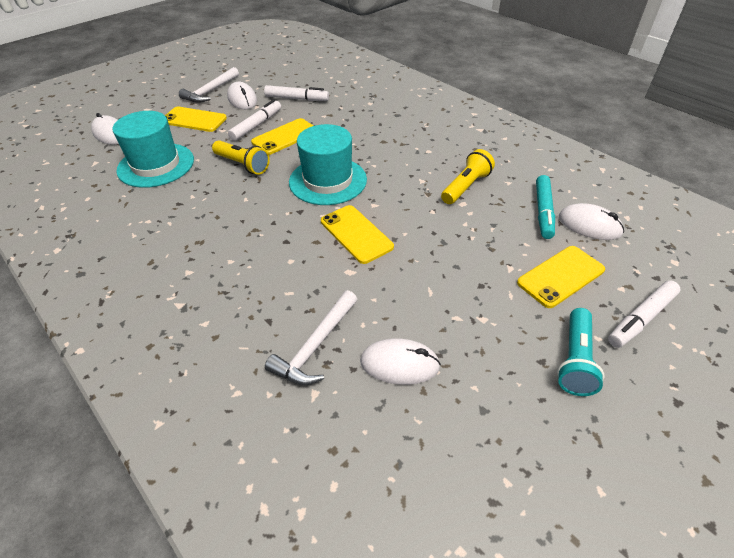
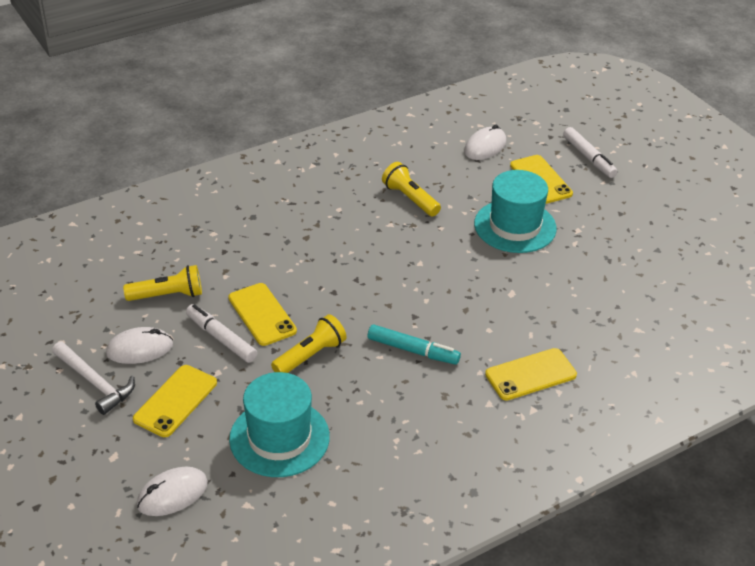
camera: 80 degrees left, 5 degrees down
white marker [264,85,329,101] -> yellow flashlight [123,265,202,301]
white hammer [265,290,357,385] -> none
turquoise hat [289,124,367,205] -> turquoise hat moved to [474,170,557,253]
yellow phone [321,205,394,264] -> yellow phone moved to [485,348,577,401]
white mouse [360,338,441,385] -> none
turquoise marker [536,175,555,239] -> turquoise marker moved to [368,324,461,365]
turquoise flashlight [557,308,604,396] -> none

